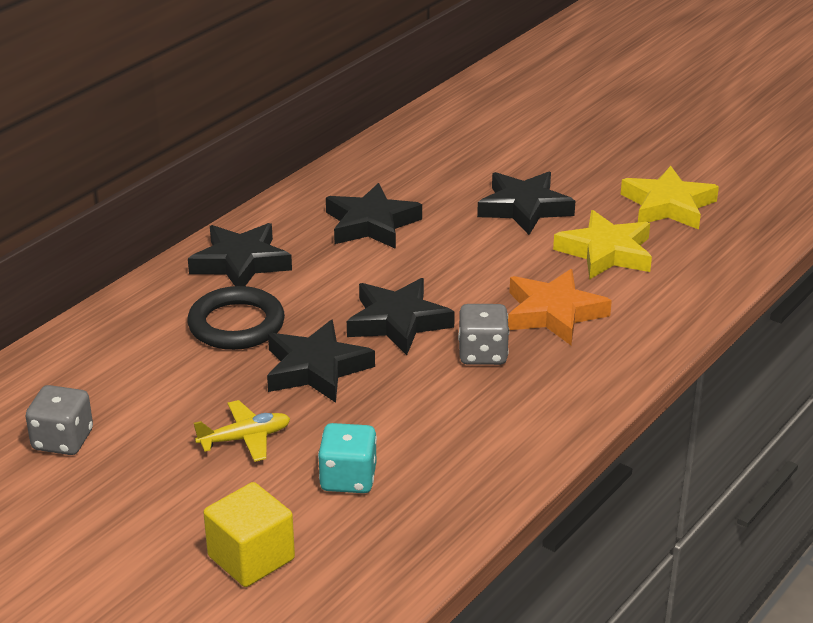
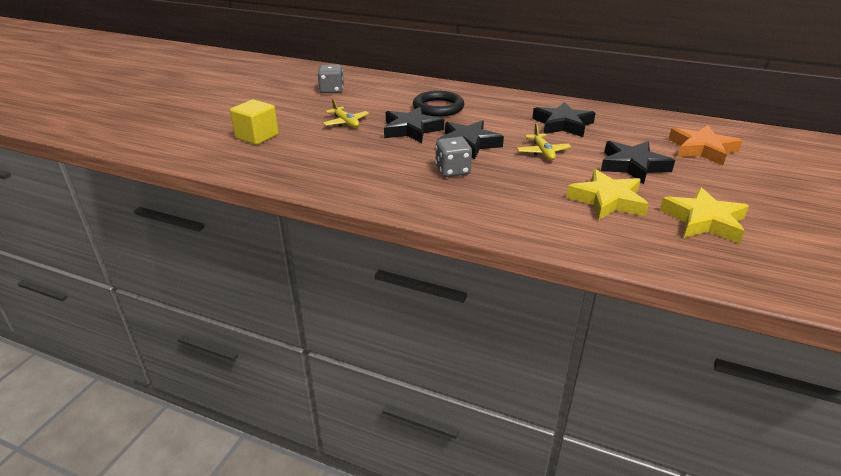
camera: 75 degrees right, 0 degrees up
black star [188,223,292,286] -> none
turquoise dice [318,423,377,493] -> none
orange star [508,269,612,345] -> orange star moved to [669,125,742,166]
none -> yellow plane [517,123,571,160]

